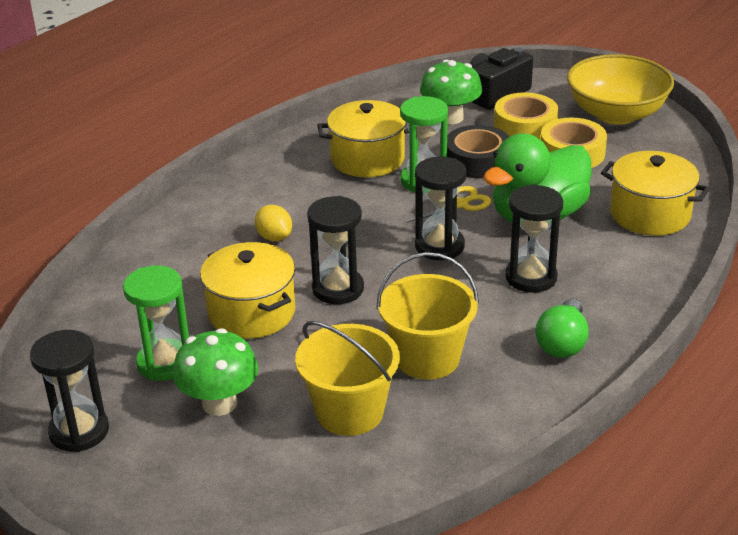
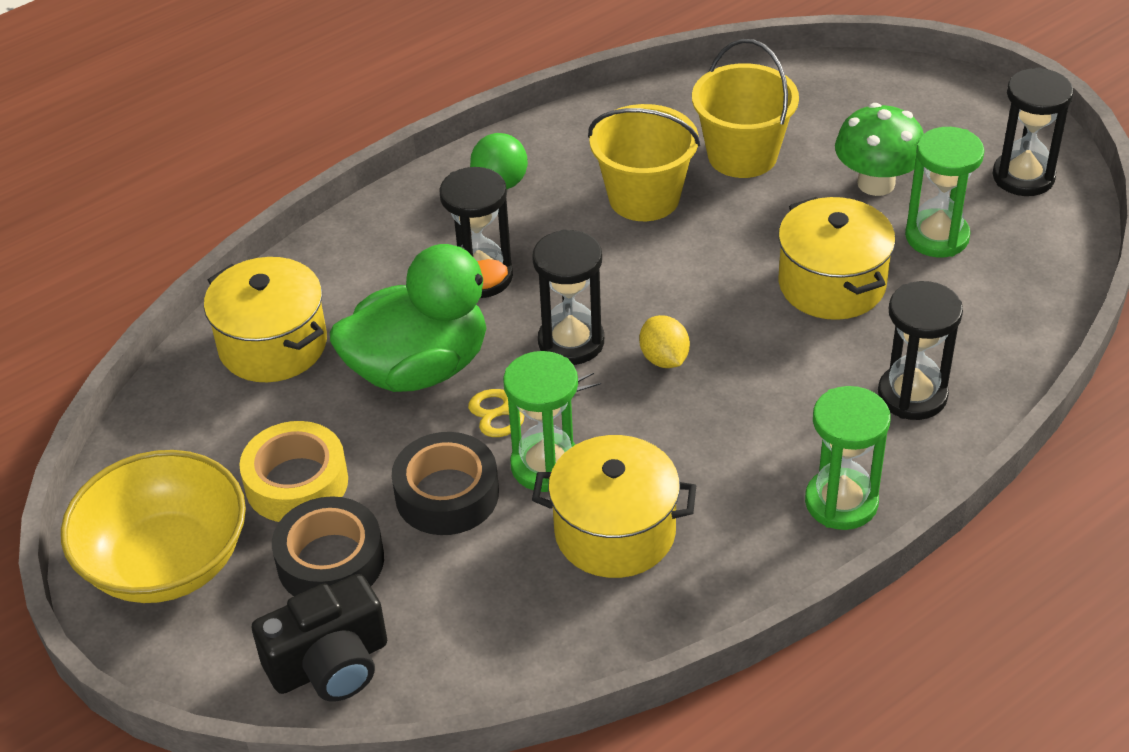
camera: 165 degrees left, 10 degrees up
yellow lemon [255,205,292,241] -> yellow lemon moved to [639,315,690,368]
black hourglass [307,196,364,304] -> black hourglass moved to [878,281,963,420]
green mushroom [420,59,482,124] -> none
yellow tape [494,92,558,140] -> black tape [272,496,384,596]
none -> green hourglass [805,386,890,530]

